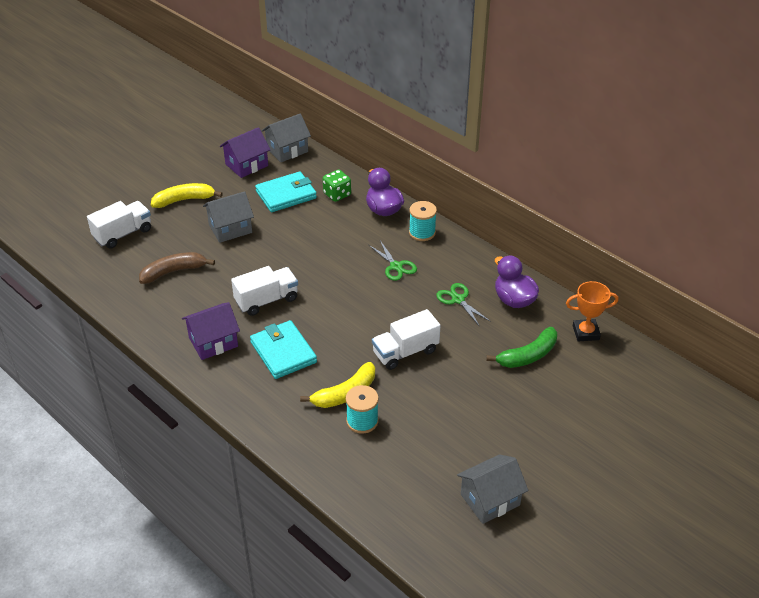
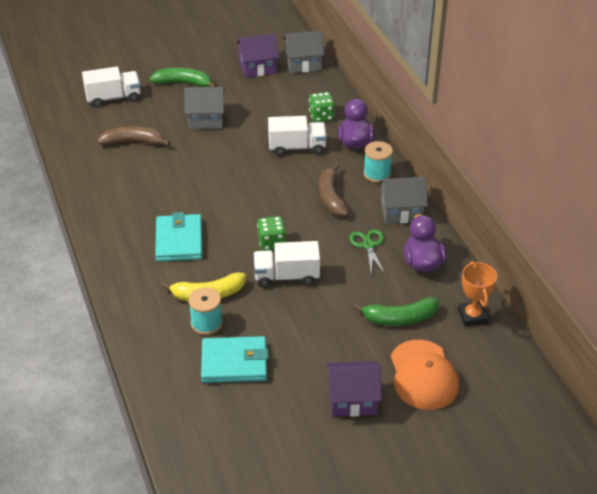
camera: 25 degrees right, 0 degrees up
yellow banana [151,183,223,208] -> green banana [149,68,217,87]
purple house [182,302,240,360] -> purple house moved to [326,361,382,417]
white truck [231,266,298,316] -> white truck moved to [268,116,327,156]
turquoise wallet [255,171,317,212] -> turquoise wallet moved to [201,336,268,383]
green scissors [369,241,417,281] -> brown banana [319,163,349,217]
grey house [457,454,528,524] -> grey house moved to [379,177,428,224]
orange trophy [566,281,618,342] -> orange trophy turned 60 degrees clockwise [458,261,497,326]
none -> green dice [257,216,286,251]
none -> orange cap [391,340,459,410]

